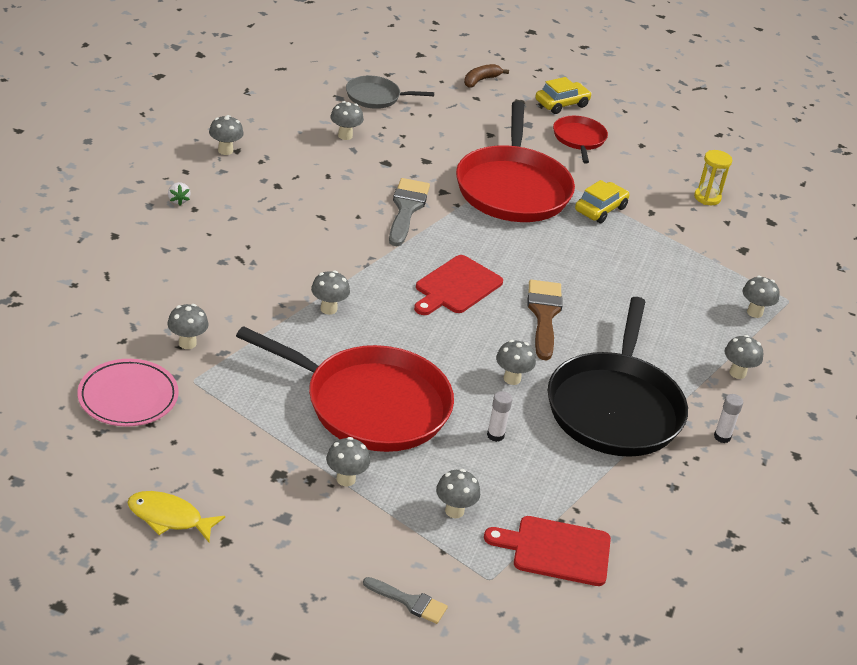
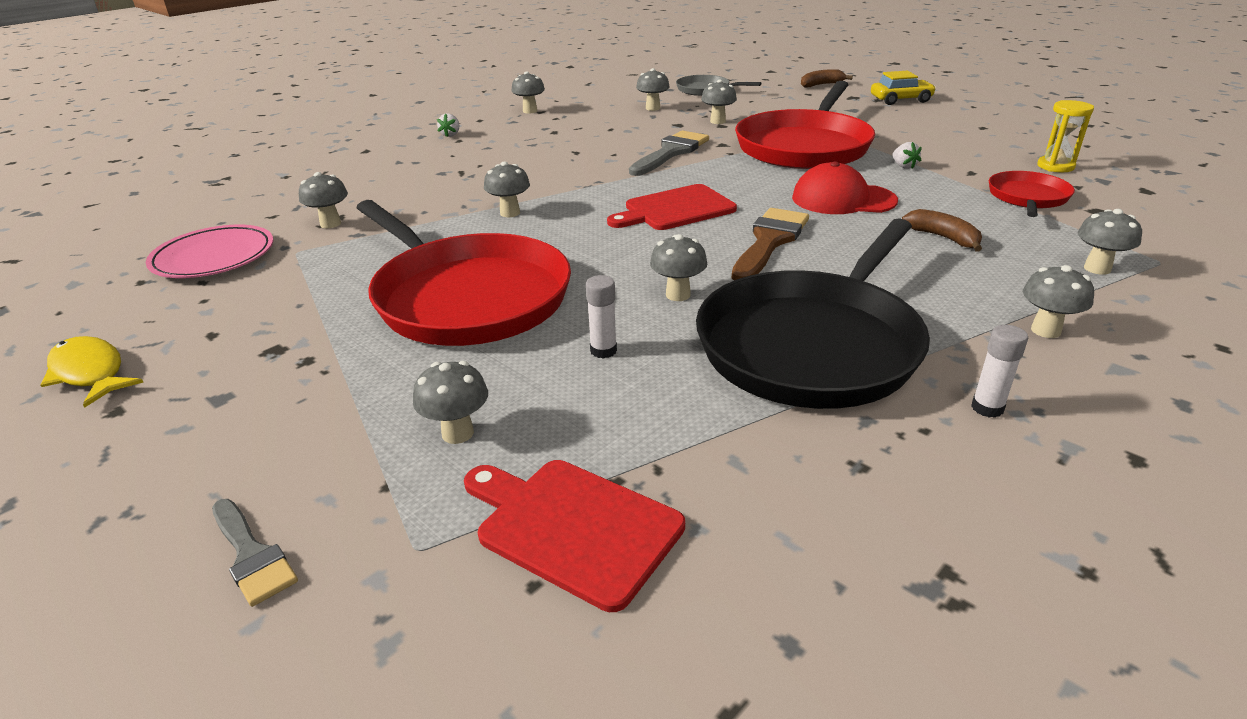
camera: 30 degrees right, 5 degrees down
grey mushroom [326,437,370,486] -> grey mushroom moved to [701,79,737,124]
red pan [553,116,608,164] -> red pan moved to [989,171,1075,217]
yellow car [575,180,630,223] -> white strawberry [892,142,922,169]
none -> red cap [792,162,898,214]
none -> brown banana [902,209,982,252]

